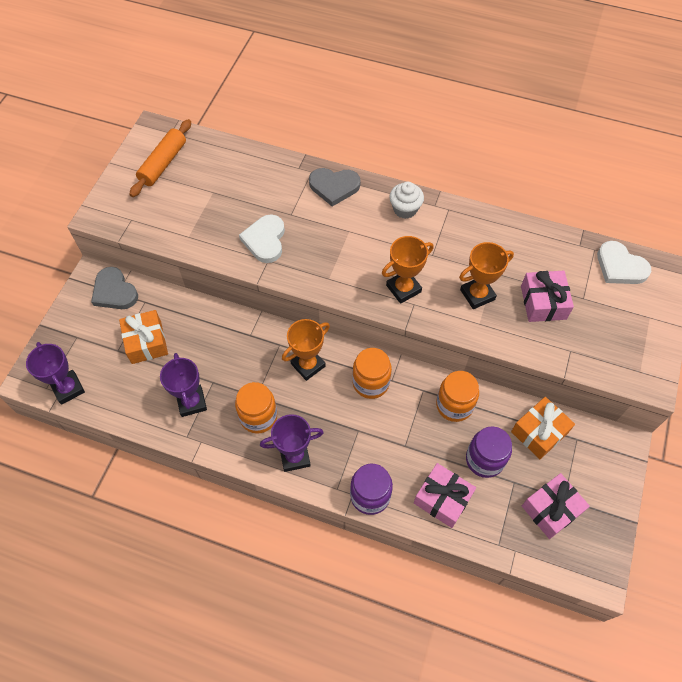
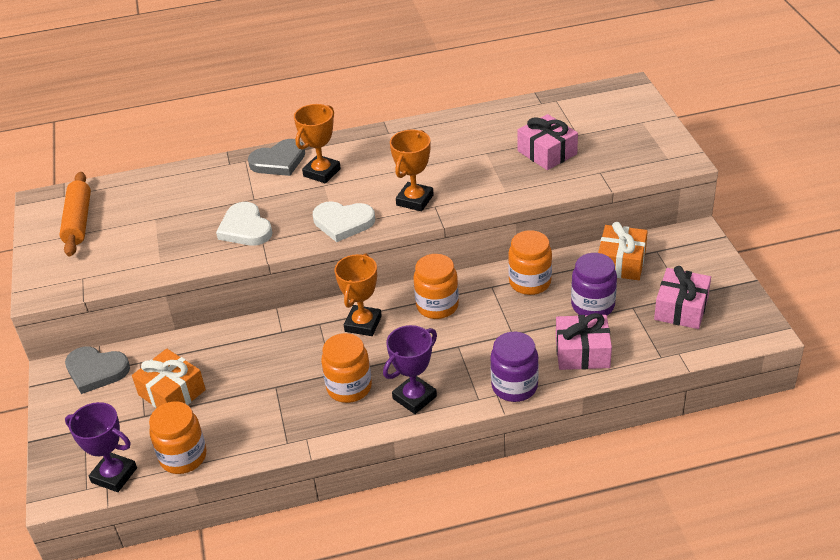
camera: 30 degrees left, 20 degrees down
purple trophy [160,353,207,417] -> none
white cupcake [389,182,424,219] -> none
orange trophy [459,242,514,309] -> orange trophy moved to [294,104,341,184]
white heart [597,241,651,284] -> white heart moved to [313,201,375,242]
none -> orange jar [149,401,207,474]

